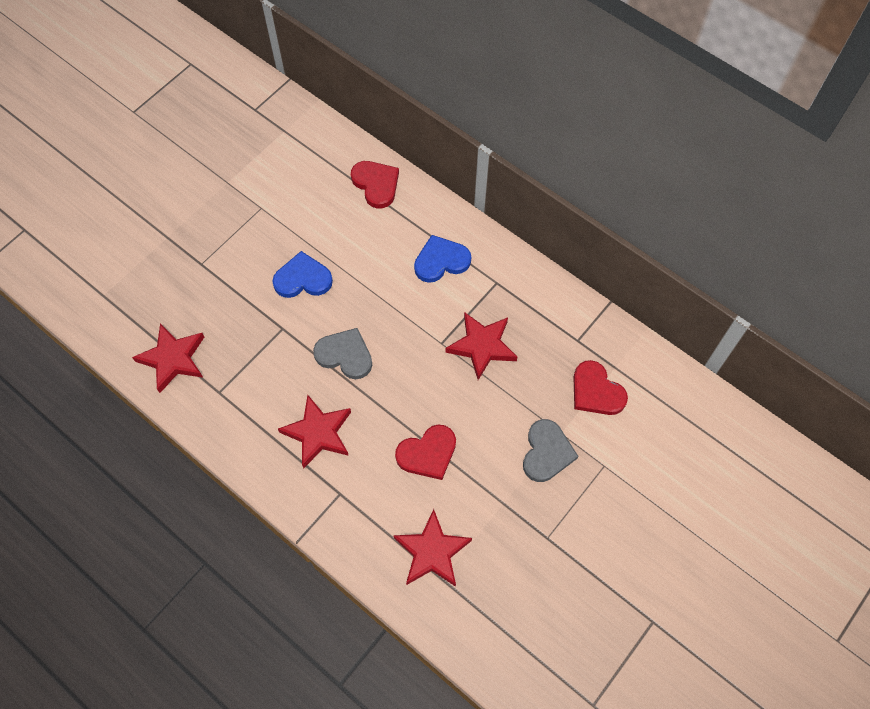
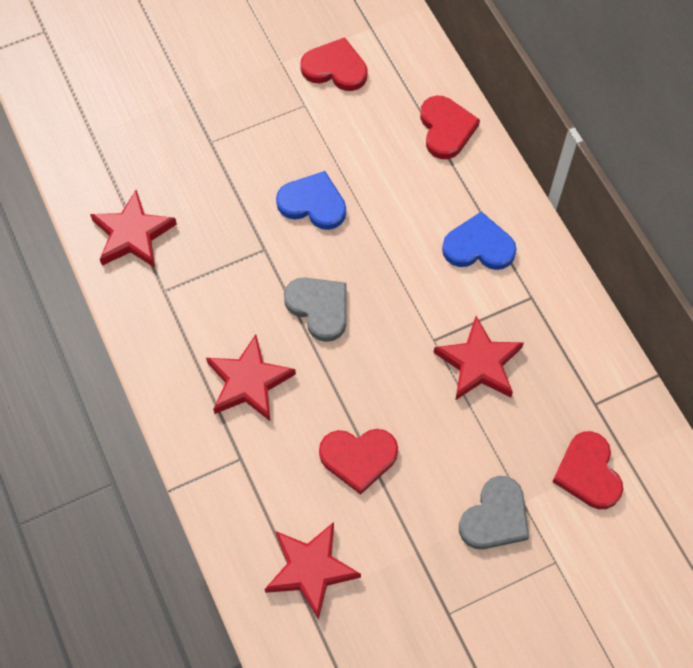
camera: 25 degrees right, 0 degrees up
none -> red heart [300,37,368,91]

